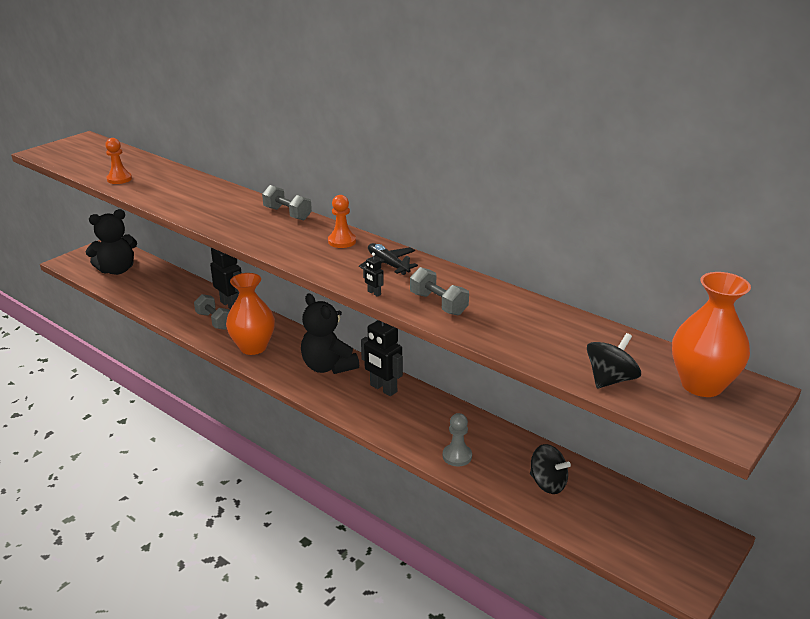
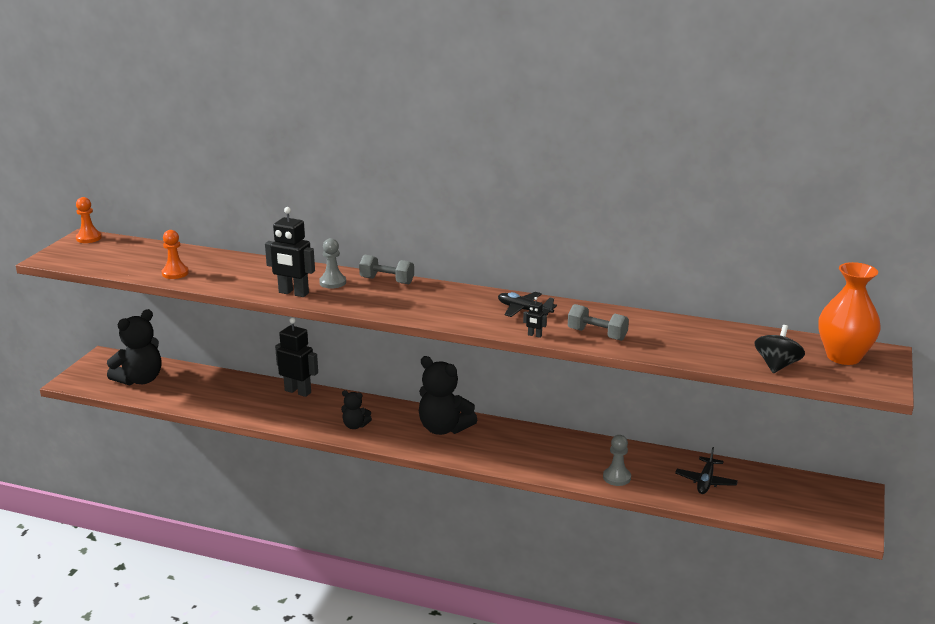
camera: 20 degrees left, 5 degrees down
grey dumbbell [194,294,230,330] -> none
orange vase [226,273,275,355] -> black teddy bear [341,390,372,429]
orange pawn [328,195,356,248] -> orange pawn moved to [76,197,102,243]
black robot [361,320,403,396] -> black robot moved to [265,207,315,297]
black spinning top [530,444,571,494] -> black plane [675,447,738,494]
none -> grey pawn [319,238,346,288]

